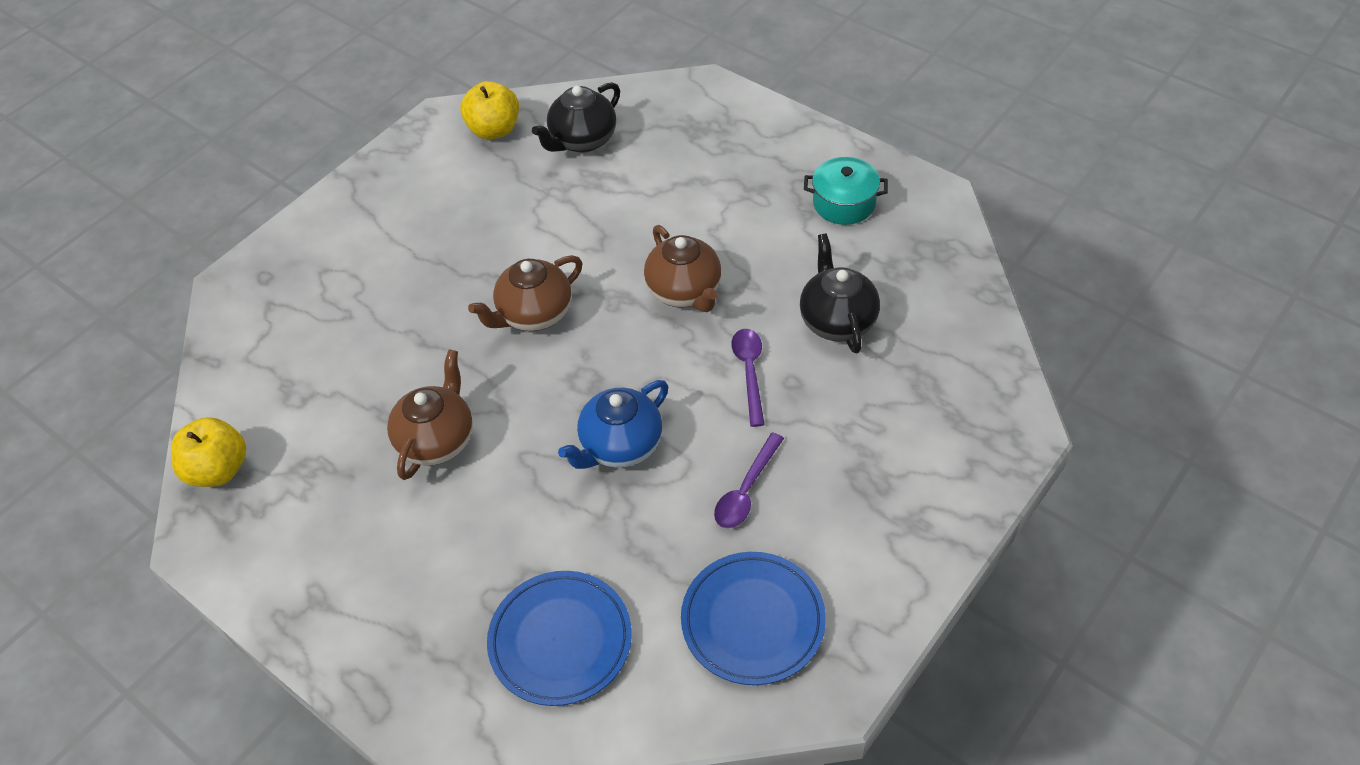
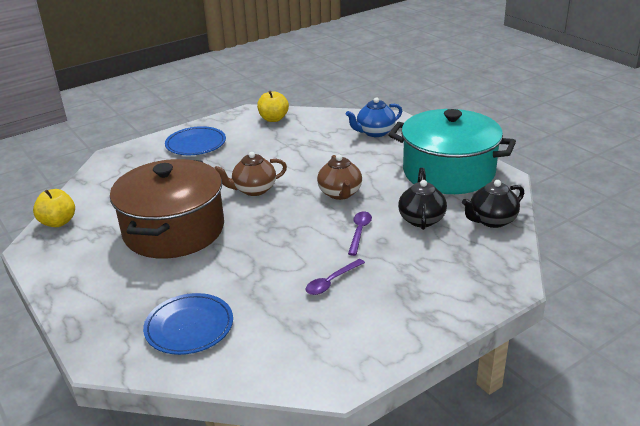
camera: 15 degrees right, 20 degrees down
brown teapot [387,350,473,480] -> brown pot [110,159,224,259]
black teapot [532,82,620,153] -> black teapot moved to [462,180,524,228]
blue teapot [558,380,668,469] -> blue teapot moved to [346,97,402,137]
blue plate [681,552,826,685] -> blue plate moved to [165,126,226,155]
turquoise pot [804,157,888,225] -> turquoise pot [388,109,516,194], size x2.47

